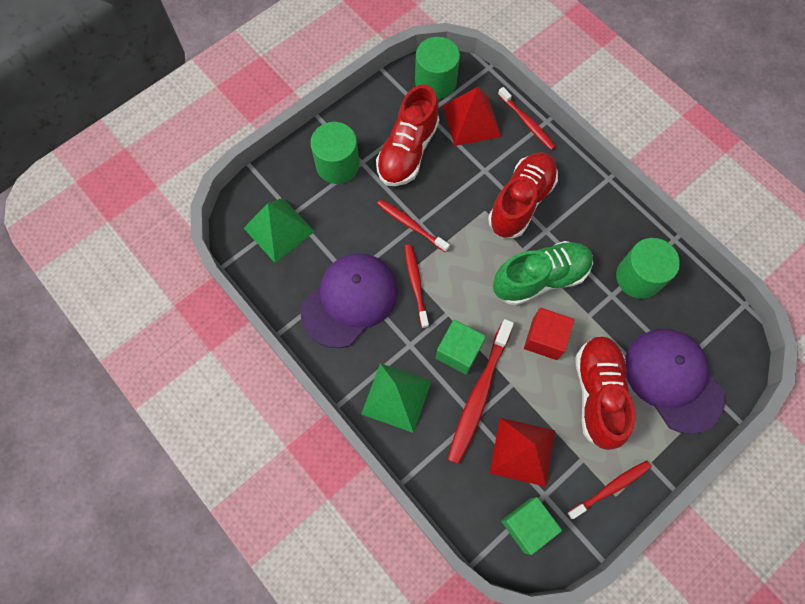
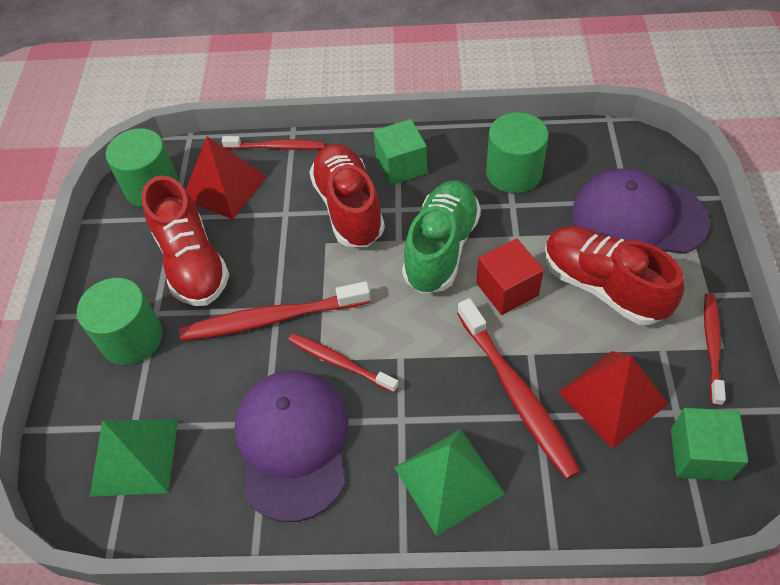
camera: 45 degrees left, 15 degrees down
red toothbrush [377,199,450,252] -> red toothbrush [179,282,371,341], size x1.60
green cube [436,320,486,375] -> green cube moved to [373,119,427,186]

